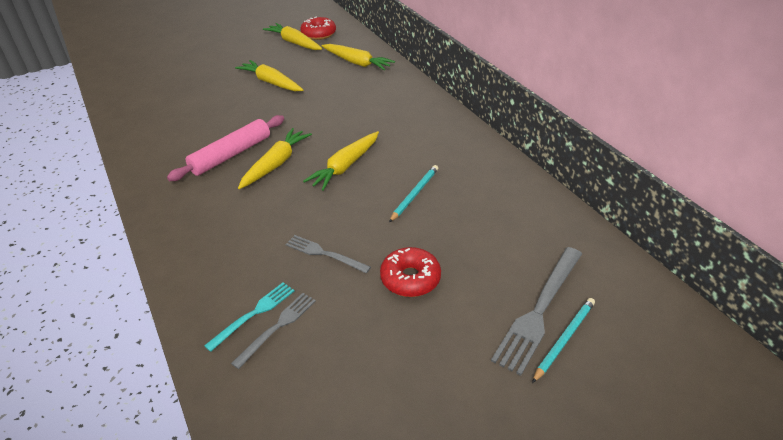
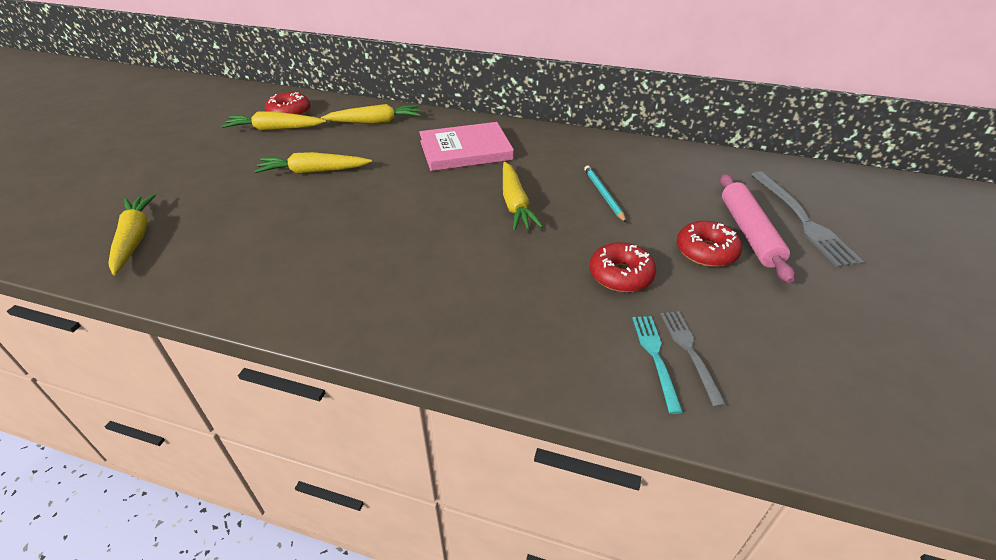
camera: 45 degrees left, 0 degrees up
pink rolling pin [167,115,284,181] -> pink rolling pin moved to [720,174,795,283]
yellow carrot [238,128,312,189] -> yellow carrot moved to [108,194,156,275]
grey fork [286,235,371,273] -> red donut [590,242,656,292]
turquoise pencil [532,298,595,383] -> none
none -> pink book [419,122,514,171]

